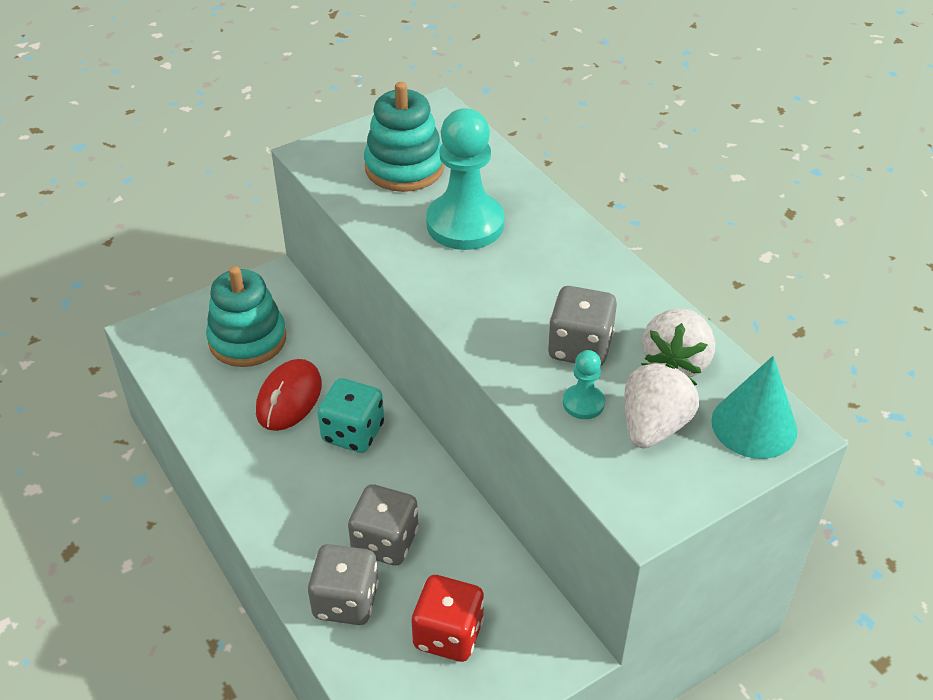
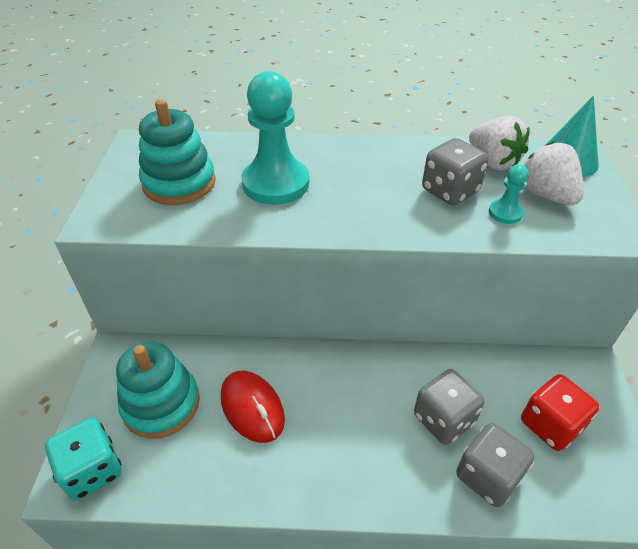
camera: 55 degrees left, 0 degrees up
turquoise dice [318,378,384,453] -> turquoise dice moved to [45,418,122,500]

